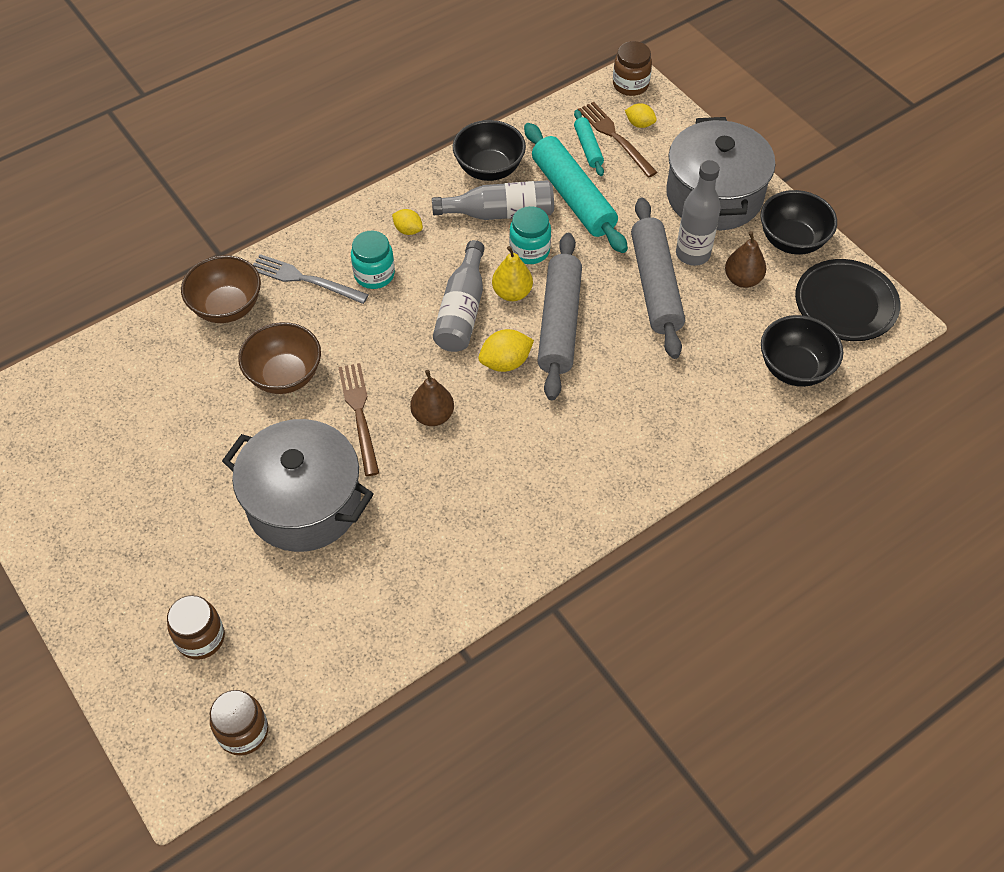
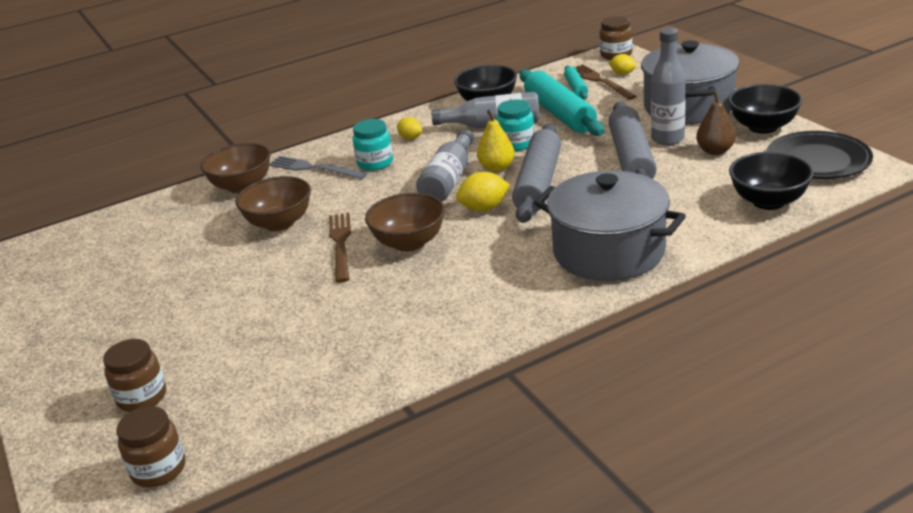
camera: 10 degrees right, 25 degrees down
grey pot [222,419,374,552] -> grey pot moved to [534,170,686,281]
brown pear [410,370,454,426] -> brown bowl [365,193,445,252]

